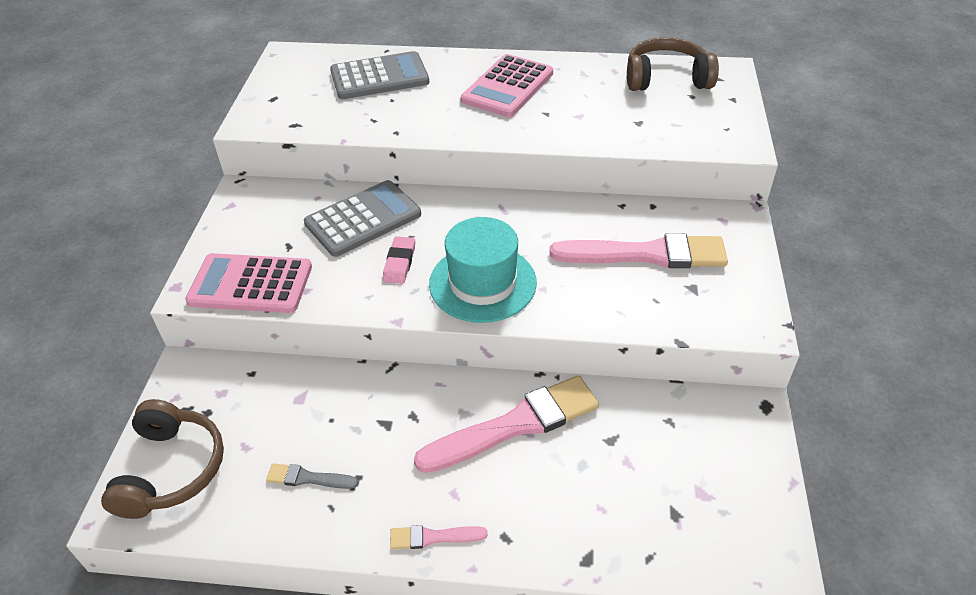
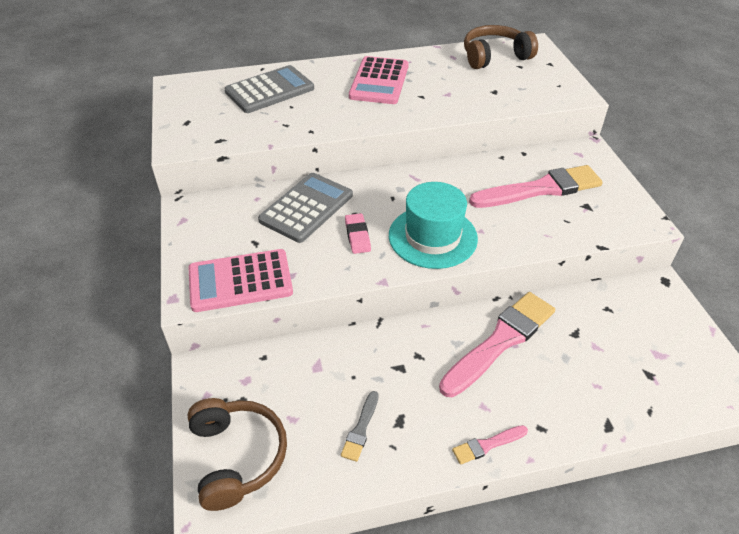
camera: 20 degrees left, 0 degrees up
grey brush [266,463,358,489] -> grey brush turned 60 degrees counterclockwise [341,391,379,462]

